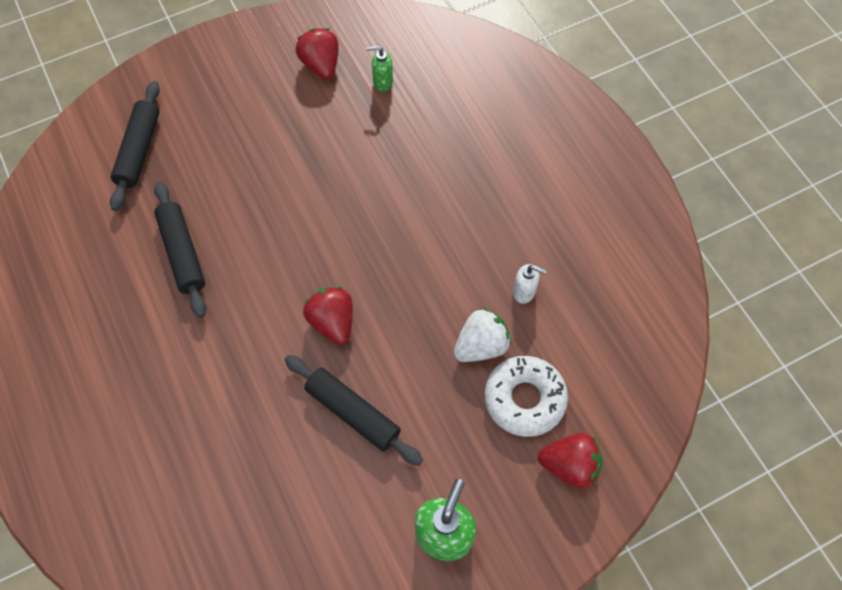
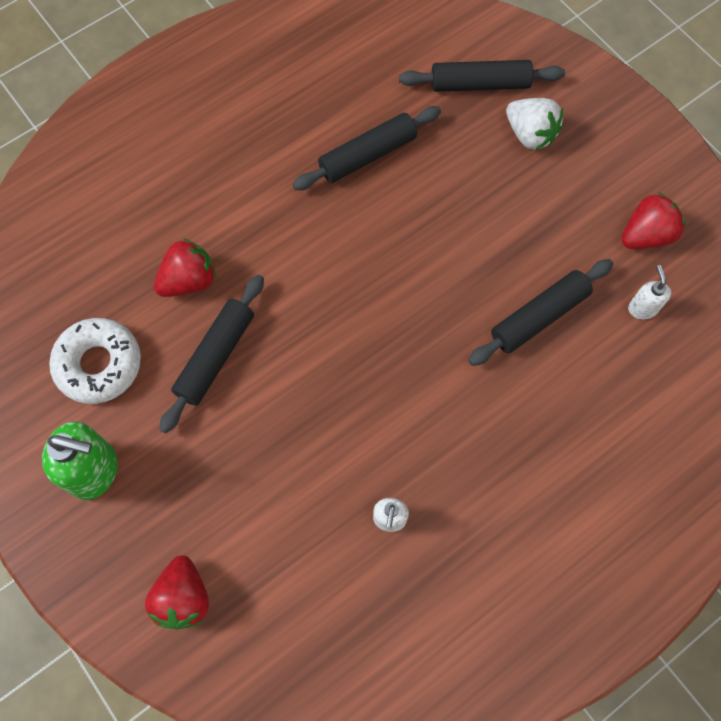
camera: 80 degrees right, 5 degrees up
red strawberry [303,286,353,345] -> red strawberry moved to [154,238,216,297]
green soap dispenser [366,45,393,92] -> white soap dispenser [628,265,671,319]
white strawberry [454,308,511,362] -> white strawberry moved to [506,98,563,150]
white donut [485,356,568,437] -> white donut moved to [49,318,141,404]
none -> black rolling pin [468,259,613,366]

